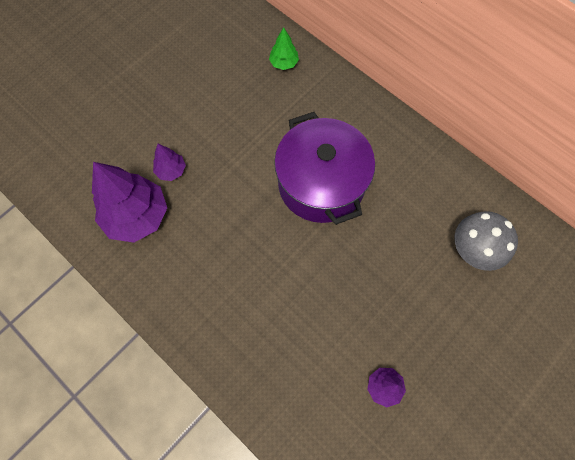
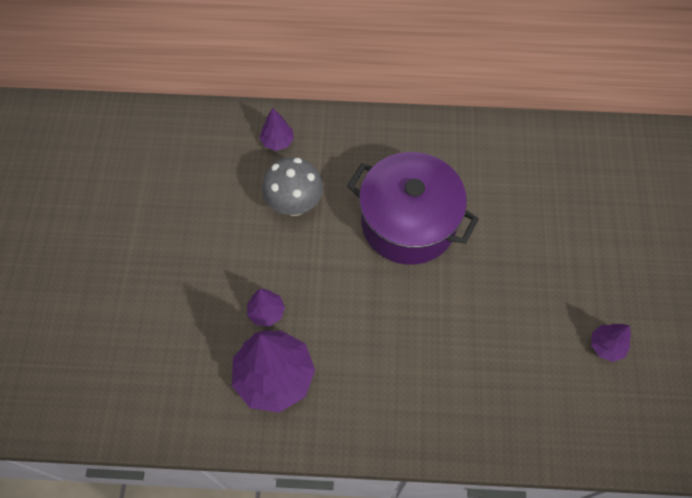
camera: 40 degrees left, 5 degrees down
green tree [269,27,299,70] -> purple tree [260,108,294,151]
grey mushroom [454,211,518,271] -> grey mushroom moved to [262,157,323,216]

